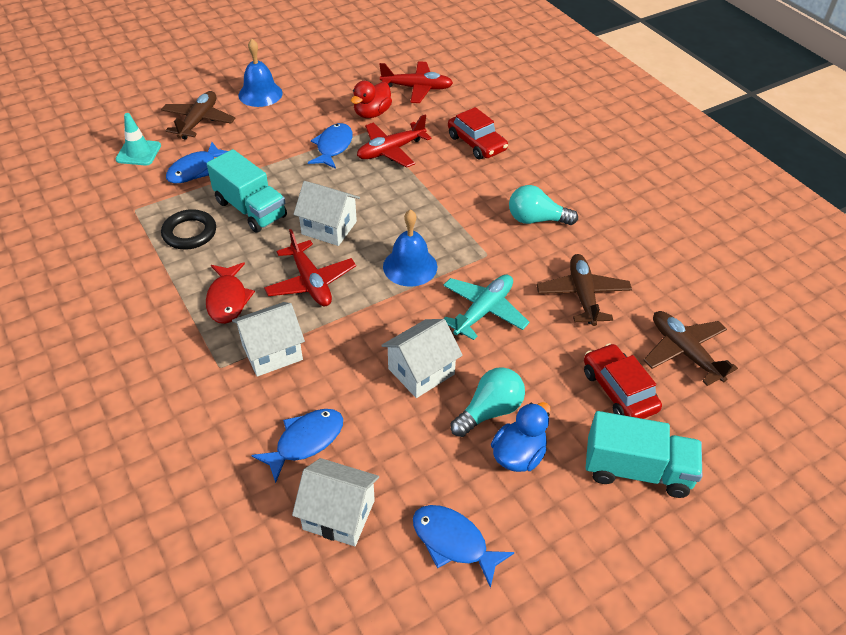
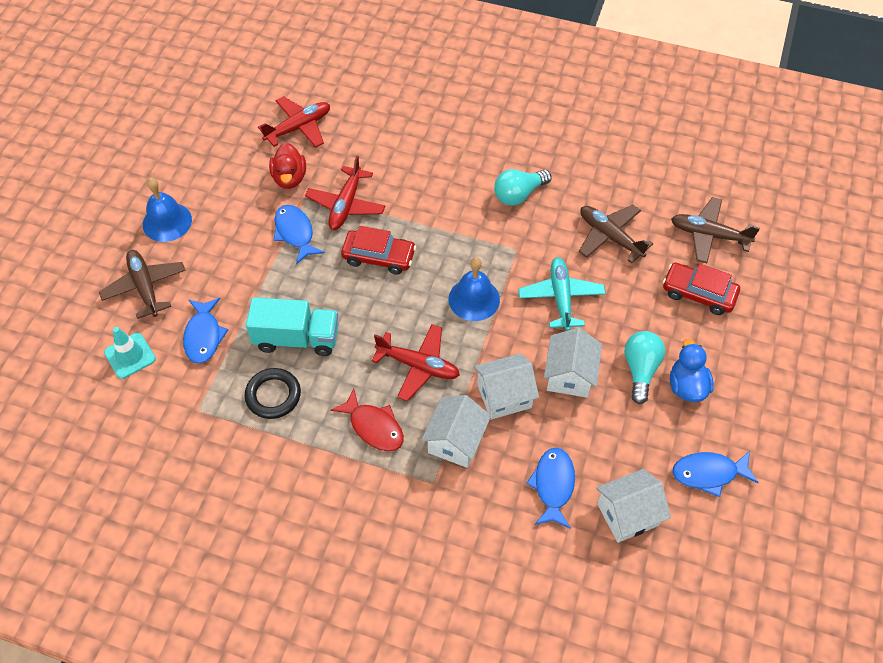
camera: 40 degrees left, 10 degrees up
white house [293,181,360,246] -> white house moved to [474,353,539,420]
red car [448,107,508,159] -> red car moved to [341,226,416,275]
turquoise truck [586,411,702,498] -> none

